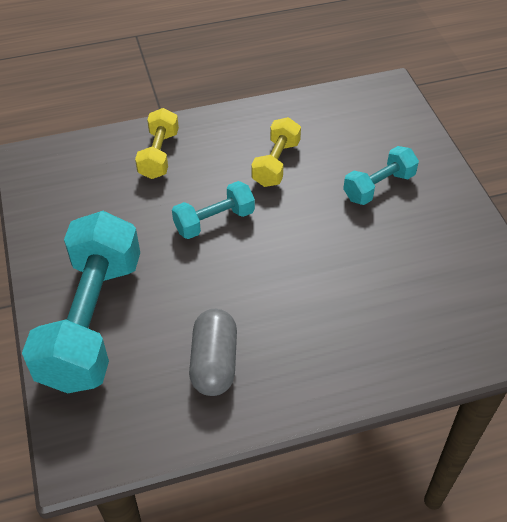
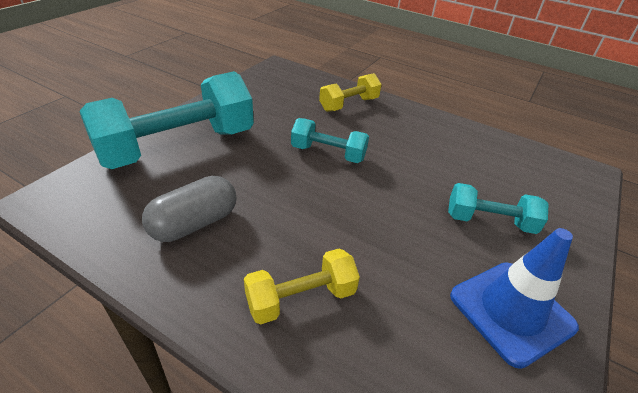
camera: 45 degrees right, 10 degrees down
yellow dumbbell [252,117,301,187] -> yellow dumbbell moved to [244,248,360,325]
none -> blue traffic cone [450,228,579,369]

